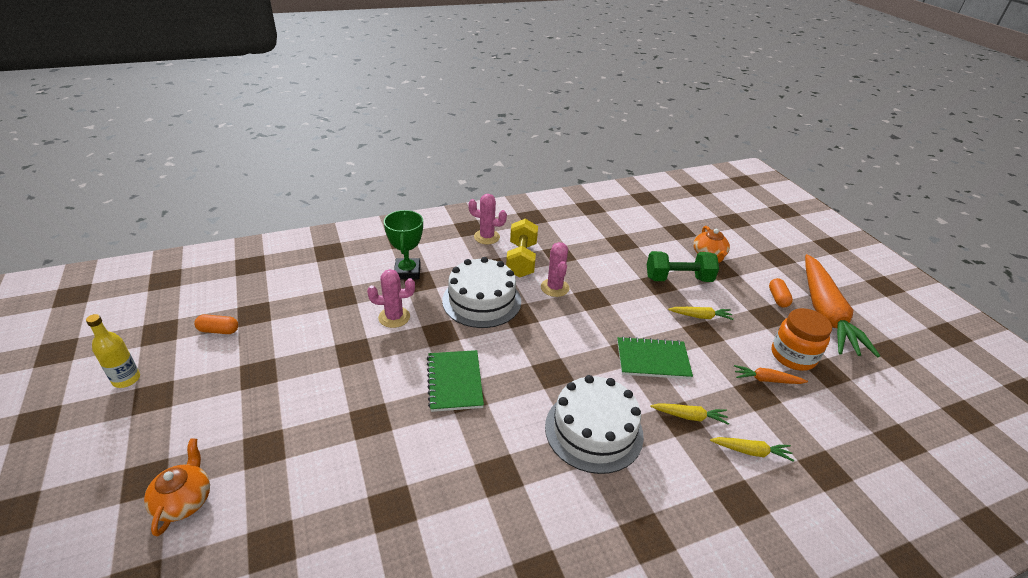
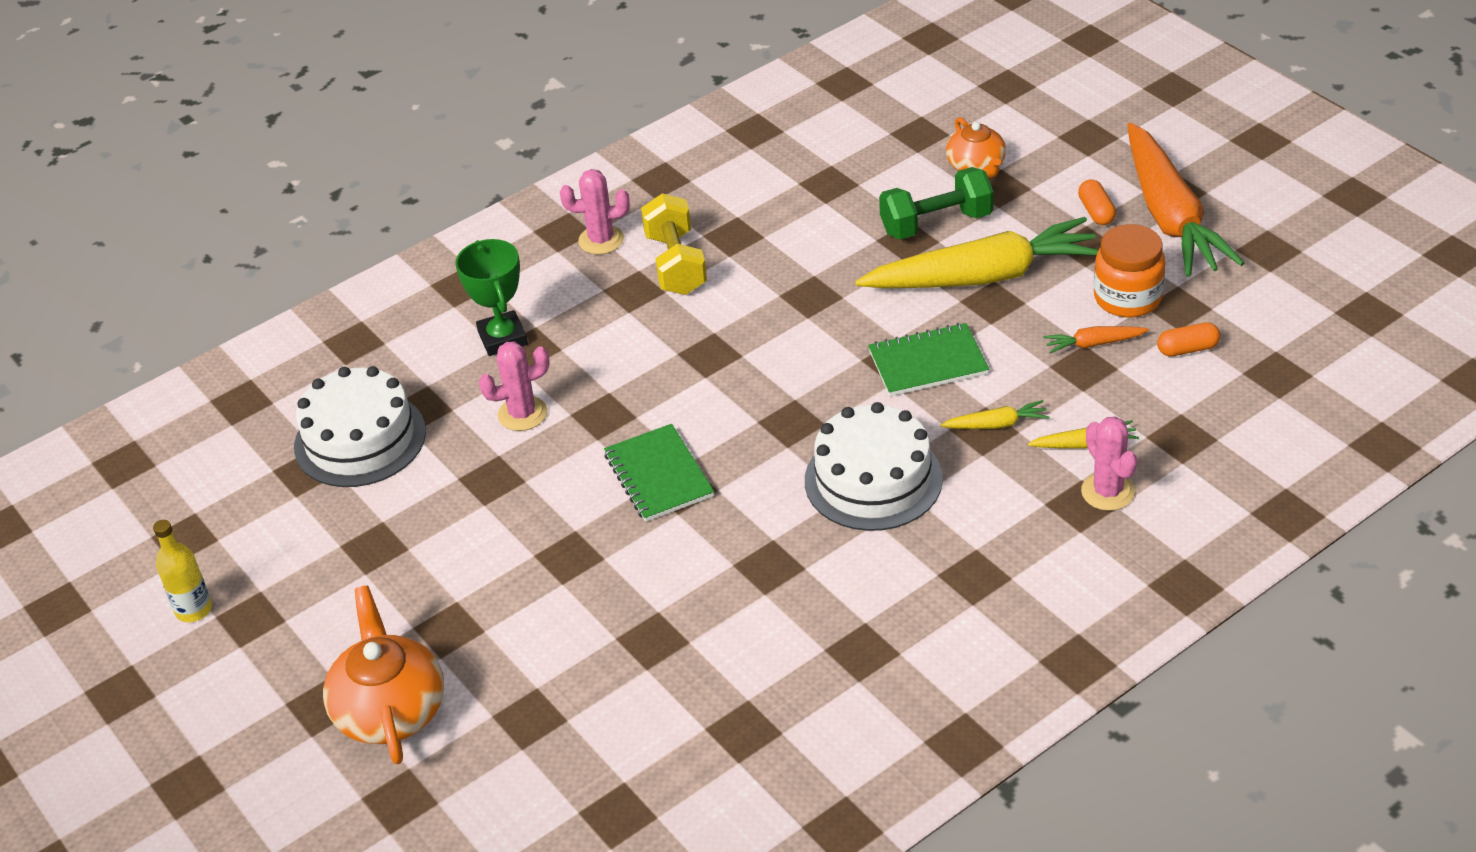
camera: 10 degrees left, 5 degrees up
orange teapot [144,438,210,536] -> orange teapot [323,585,444,764], size x1.59
orange capsule [194,314,238,334] -> orange capsule moved to [1157,322,1220,357]
white cake [442,257,521,328] -> white cake moved to [294,366,426,487]
pink cactus [541,242,569,297] -> pink cactus moved to [1081,416,1137,511]
yellow carrot [668,307,734,320] -> yellow carrot [855,217,1099,288], size x2.46

